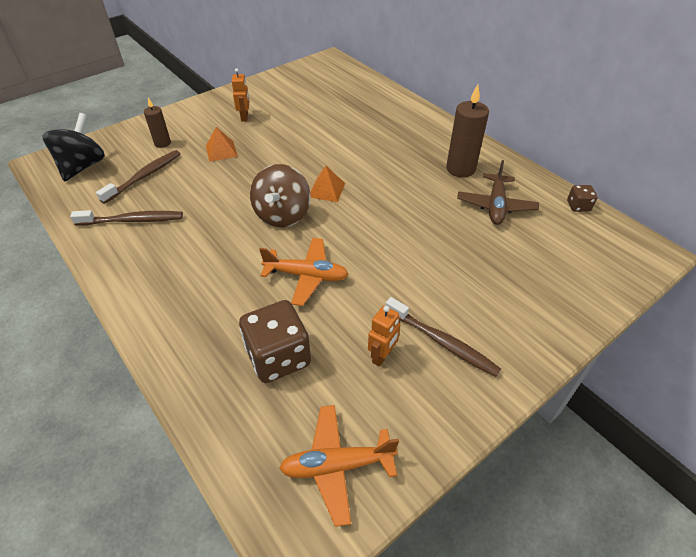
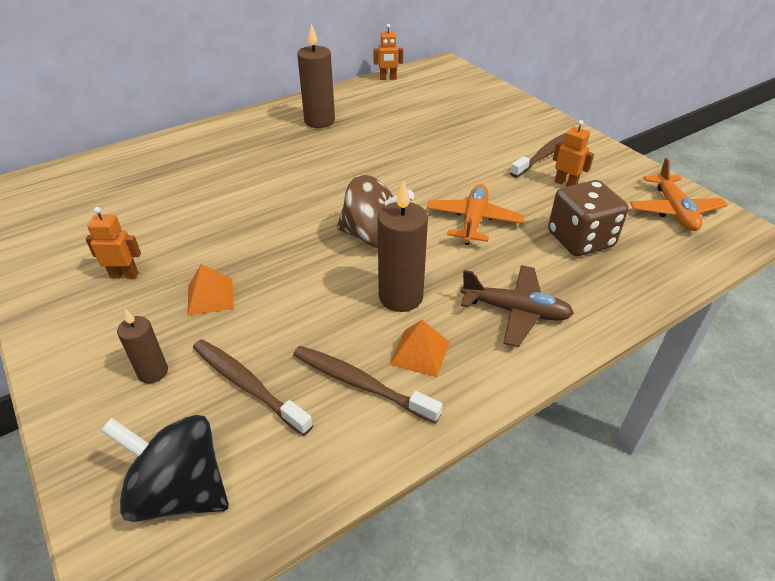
camera: 85 degrees left, 5 degrees down
brown toothbrush [70,210,183,225] -> brown toothbrush turned 60 degrees counterclockwise [293,346,443,424]
orange pyramid [310,166,345,202] -> orange pyramid moved to [389,320,450,377]
brown plane [457,160,539,225] -> brown plane moved to [461,265,574,347]
brown dice [567,185,597,212] -> orange robot [373,24,403,80]
none -> brown candle [378,180,428,312]

